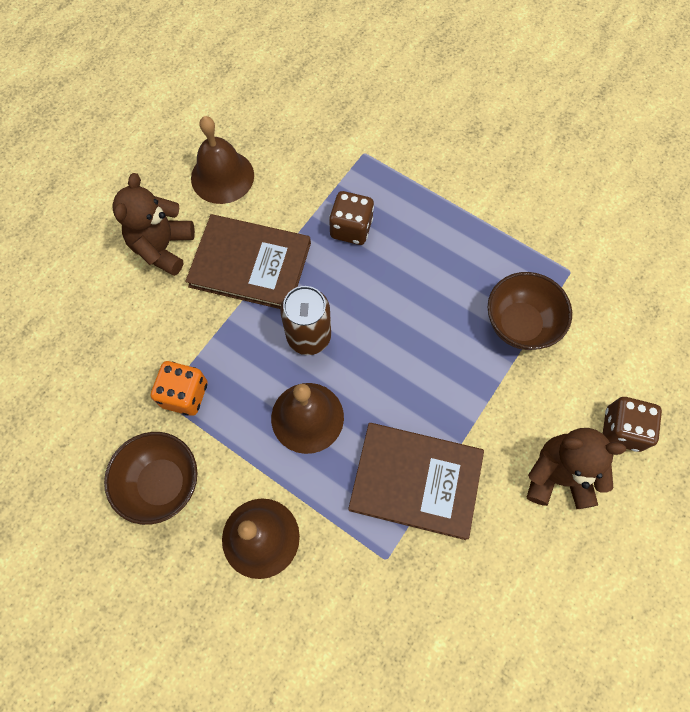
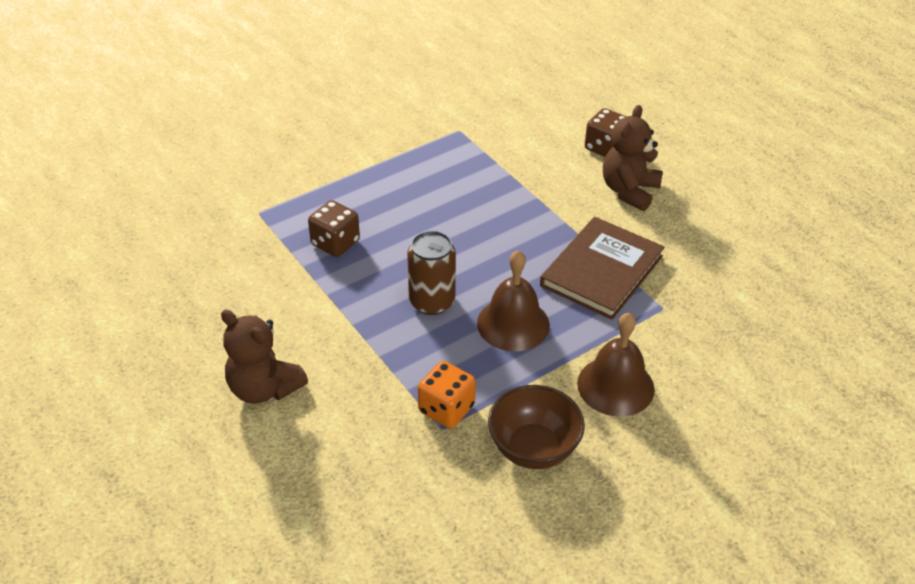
camera: 70 degrees left, 25 degrees down
brown book [185,214,311,309] -> none
brown bell [191,116,254,204] -> none
brown bowl [487,272,572,350] -> none

